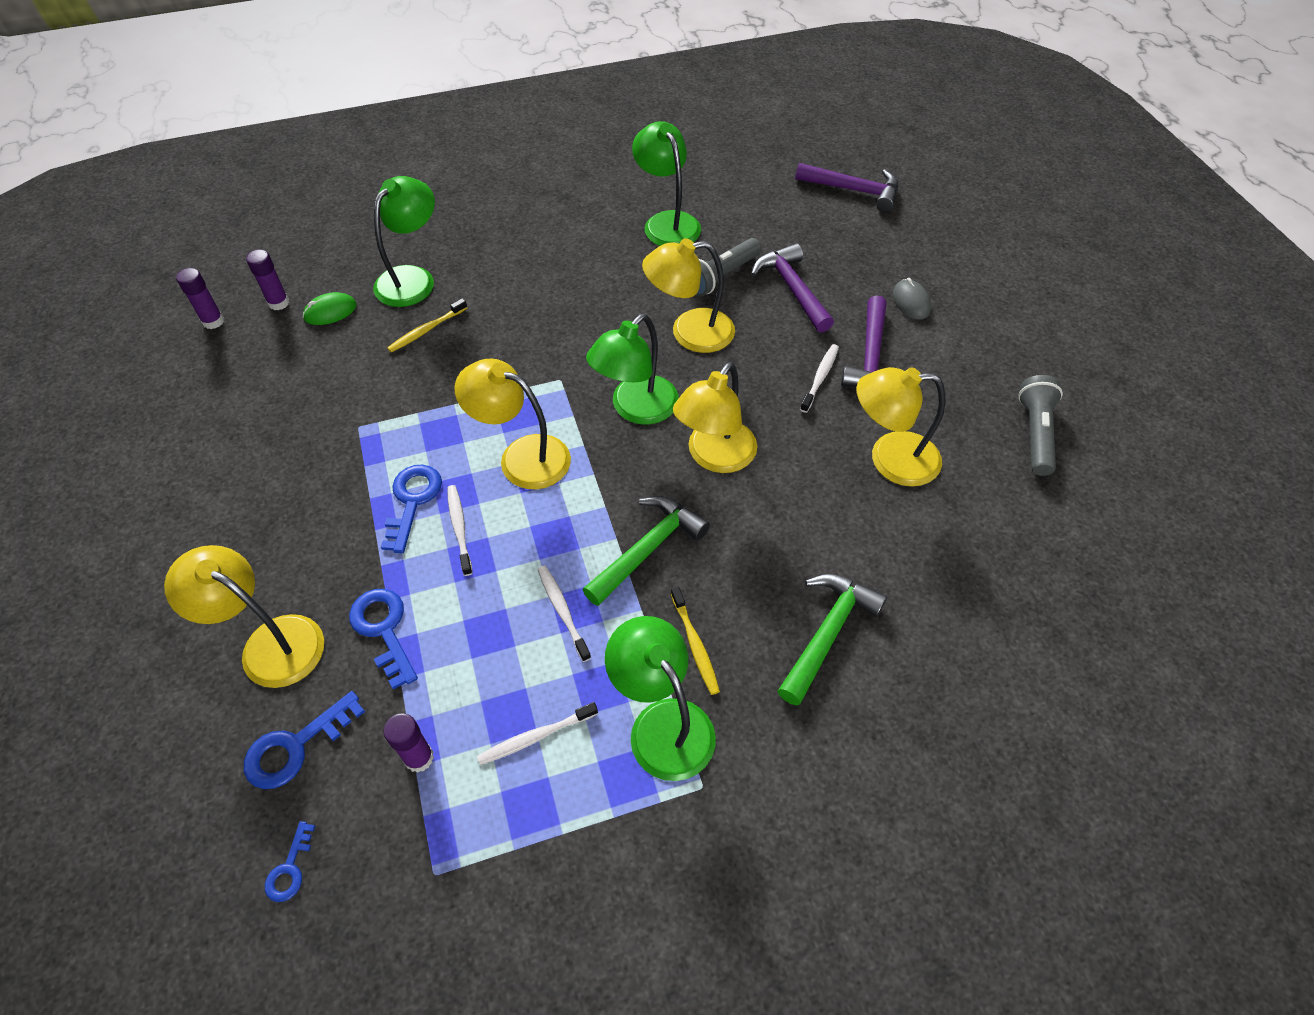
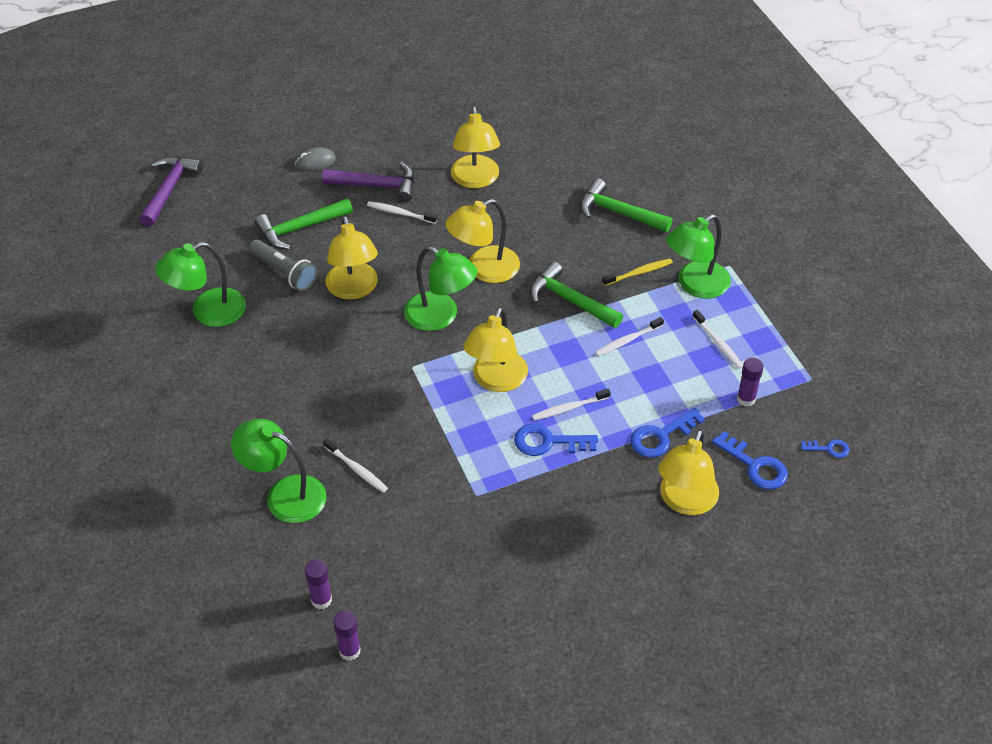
camera: 95 degrees left, 5 degrees down
green mouse [303,292,357,325] -> none
yellow toothbrush [387,298,467,352] -> white toothbrush [323,438,388,493]
yellow lamp [673,362,757,473] -> yellow lamp turned 120 degrees clockwise [445,199,520,283]
purple hammer [751,244,834,333] -> green hammer [255,198,353,250]
grey flashlight [1018,375,1063,476] -> none

